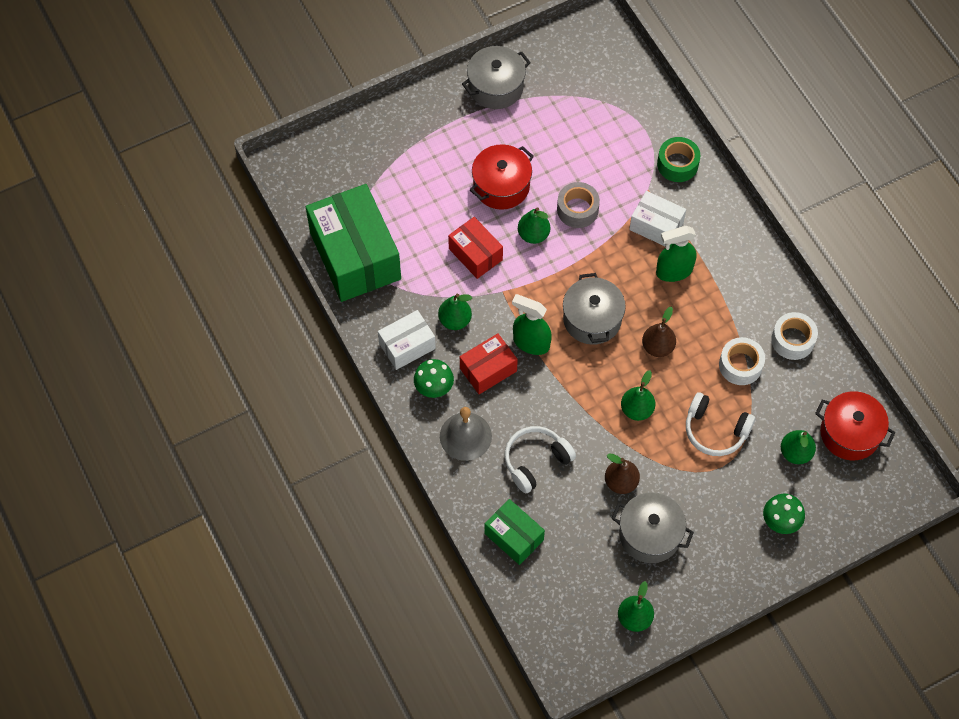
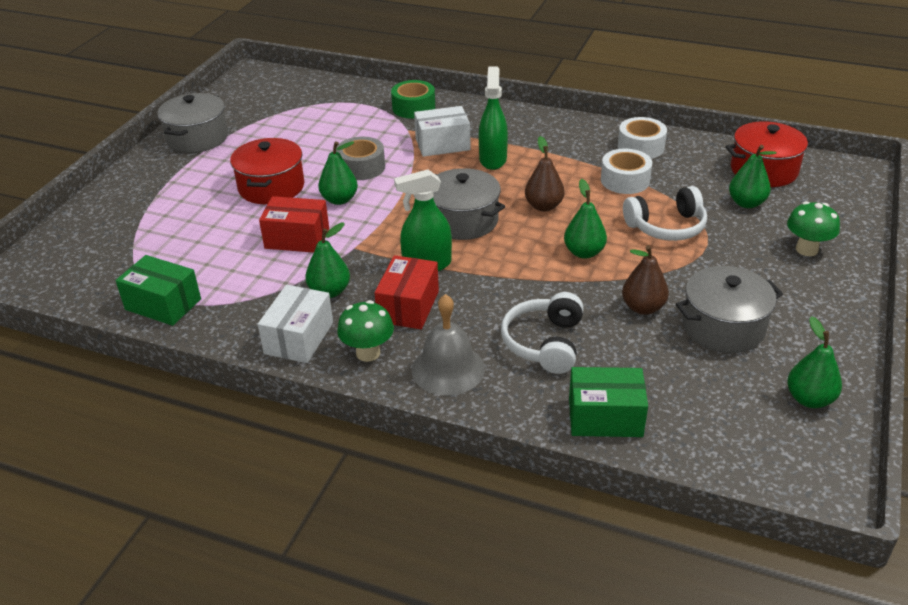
camera: 40 degrees left, 25 degrees down
green box [306,184,401,302] -> green box [116,255,201,326], size x0.52
green spray bottle [656,226,697,282] -> green spray bottle turned 150 degrees clockwise [479,66,508,170]

